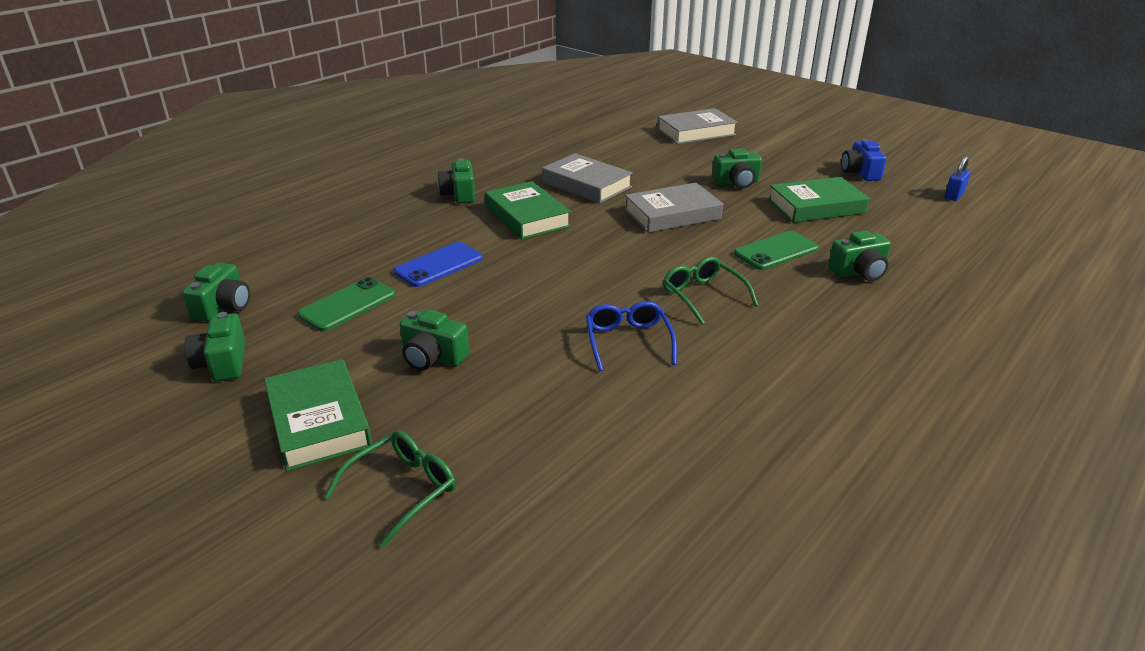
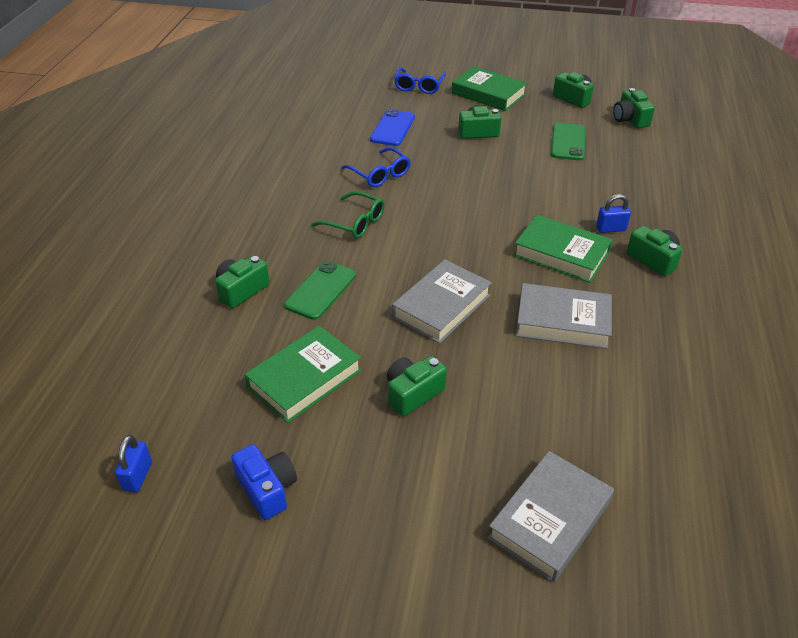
camera: 150 degrees right, 10 degrees up
green glasses [324,430,455,548] -> blue glasses [394,67,446,94]
blue phone [394,242,483,287] -> blue phone moved to [370,109,415,146]
none -> blue padlock [596,194,631,233]

